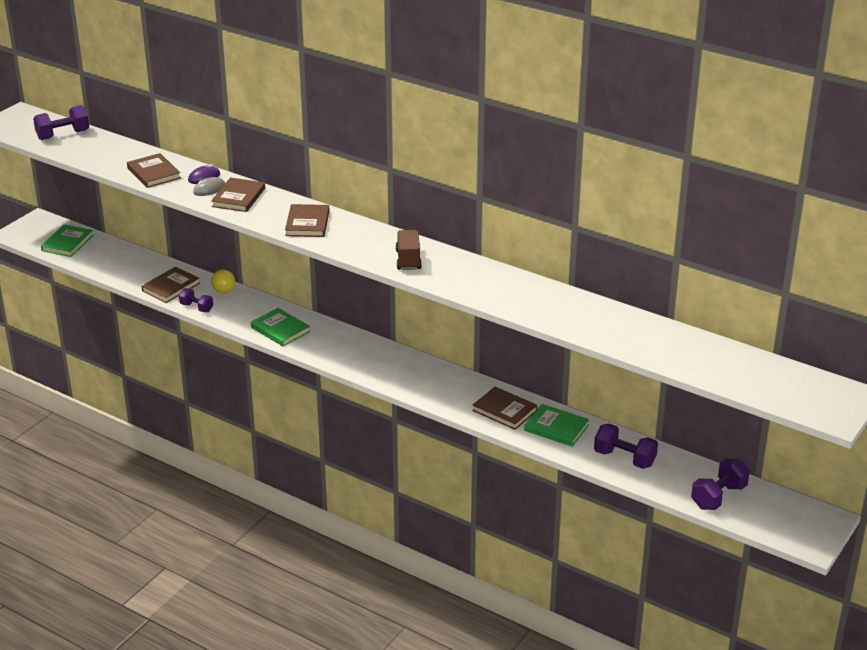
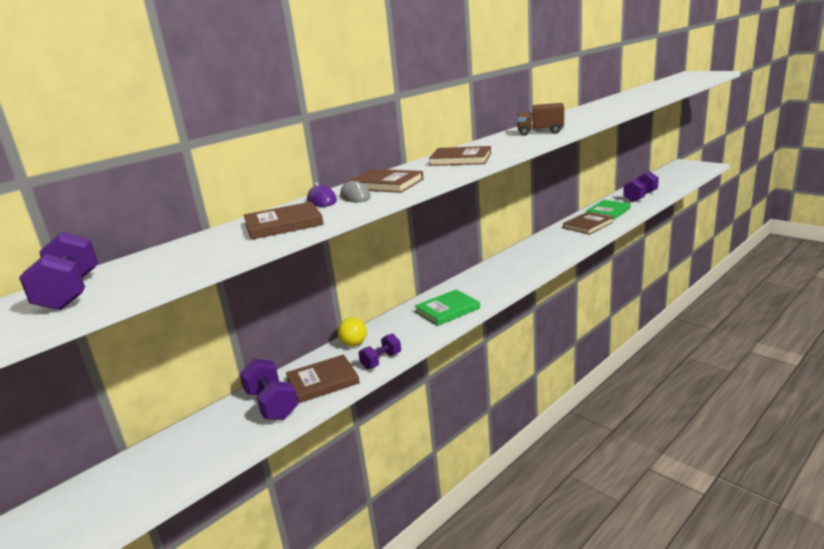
camera: 75 degrees left, 10 degrees down
green book [41,225,94,257] -> none
brown book [141,267,200,303] -> brown book turned 75 degrees counterclockwise [286,354,360,403]
purple dumbbell [691,459,750,510] -> purple dumbbell moved to [240,359,298,420]

